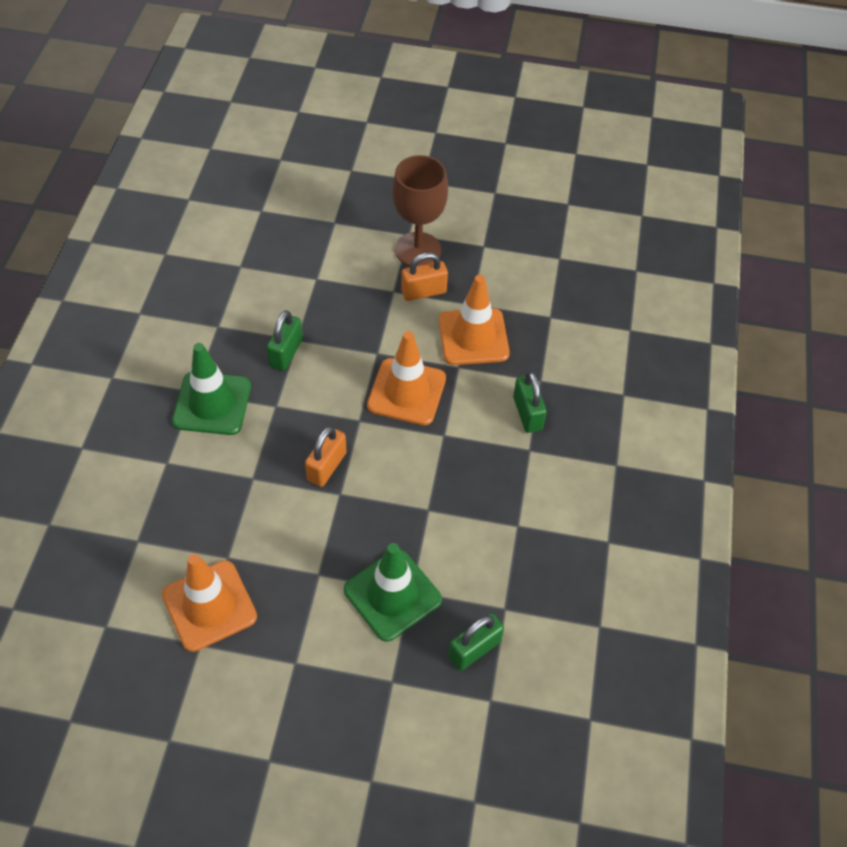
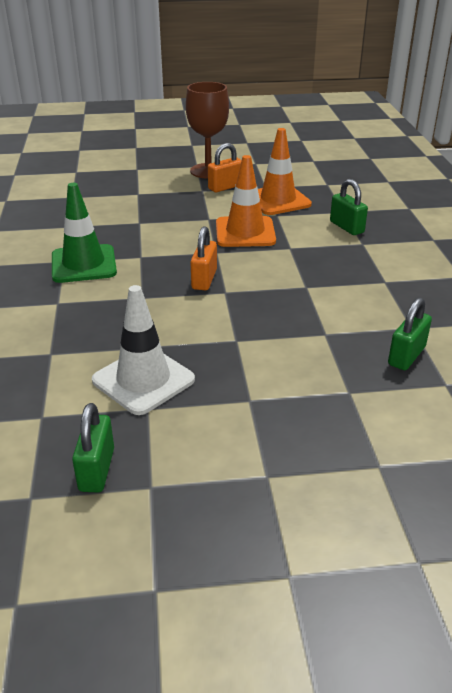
camera: 15 degrees left, 20 degrees down
orange traffic cone [162,554,257,652] -> white traffic cone [92,285,195,415]
green padlock [267,310,303,371] -> green padlock moved to [72,403,114,492]
green traffic cone [344,543,442,642] -> none

